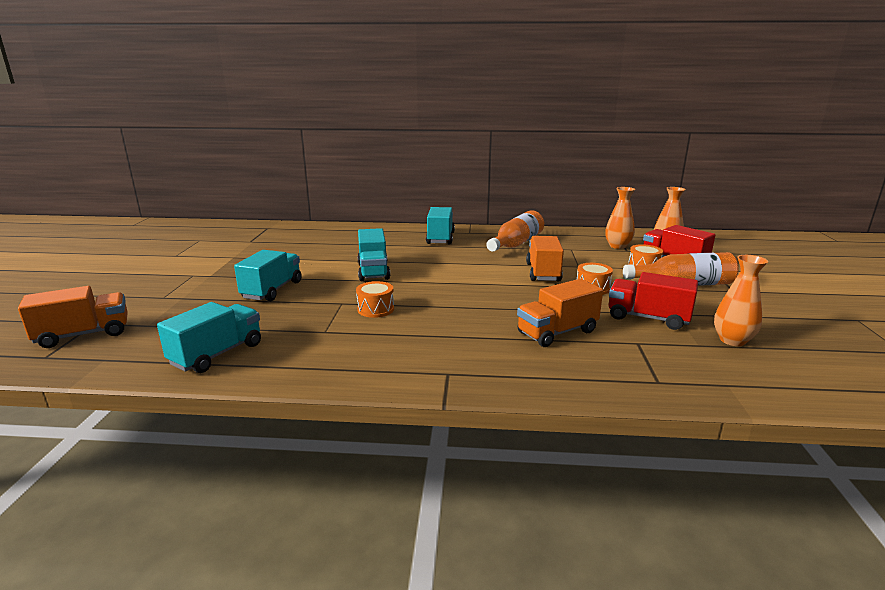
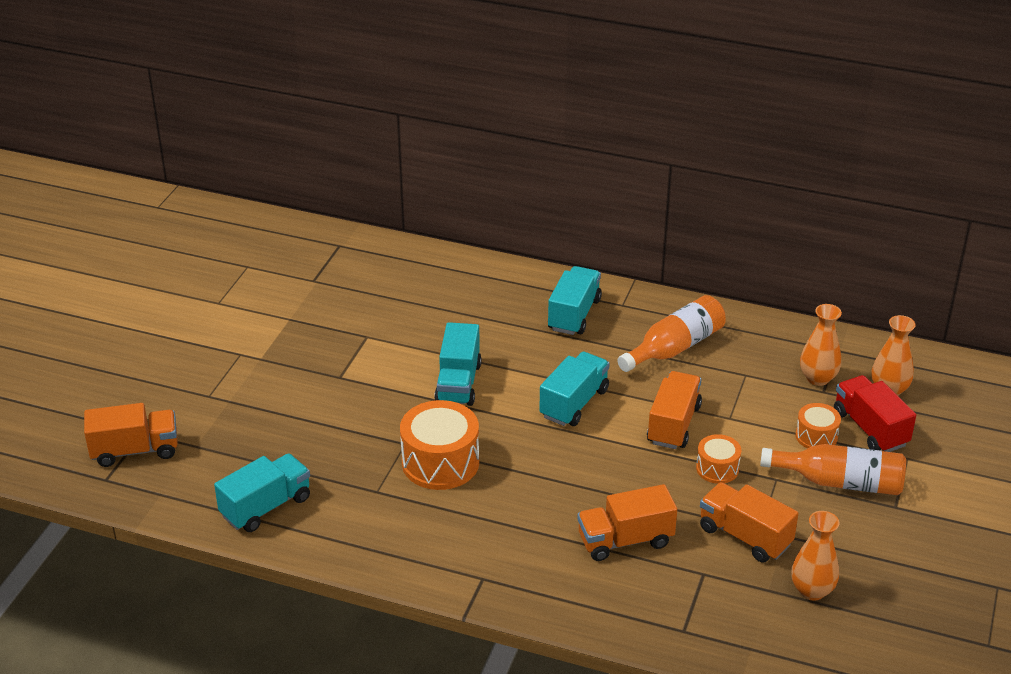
camera: 15 degrees right, 15 degrees up
turquoise truck [234,250,302,301] -> turquoise truck moved to [539,352,610,426]
orange drum [356,281,394,318] -> orange drum [400,400,479,490], size x1.82
red truck [609,272,698,330] -> orange truck [700,482,799,563]

